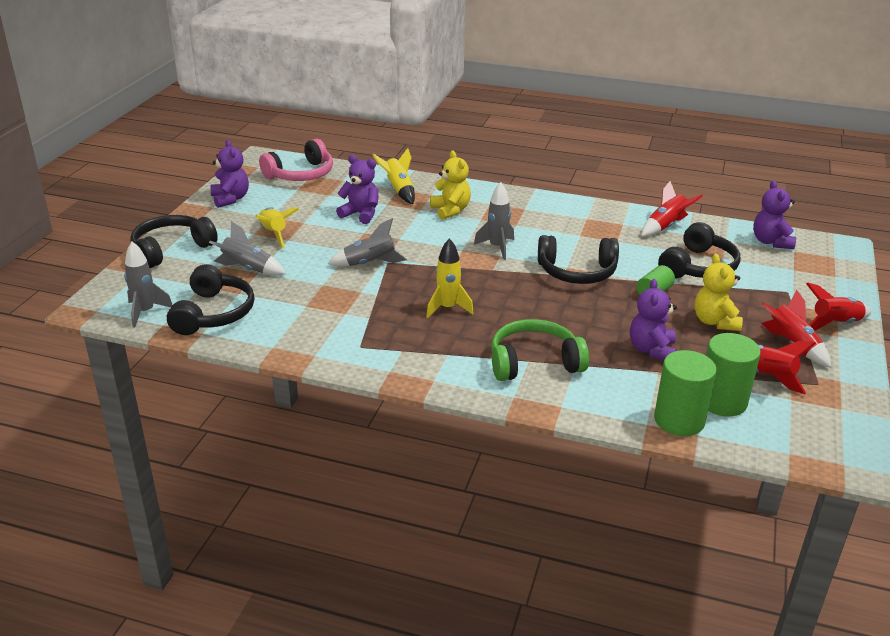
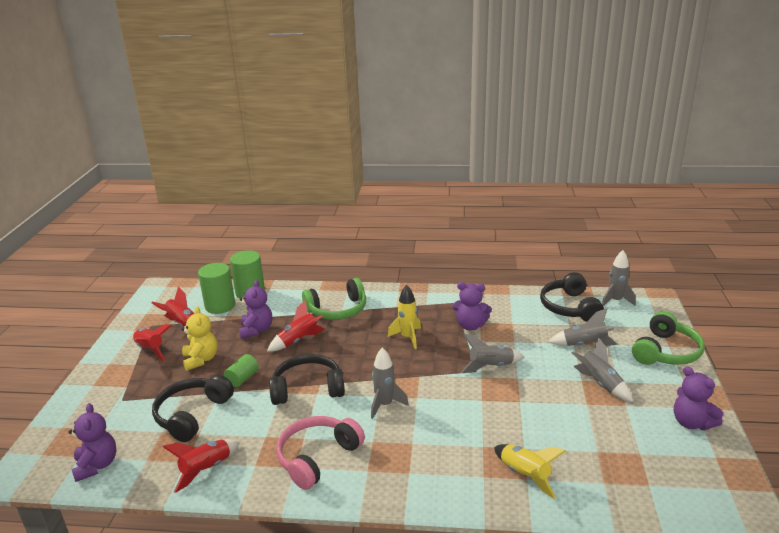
camera: 170 degrees right, 5 degrees down
black headphones [130,215,218,268] -> green headphones [632,311,705,365]
yellow rocket [255,207,299,249] -> grey rocket [571,337,633,402]
pink headphones [259,139,333,181] -> pink headphones moved to [276,416,365,490]
purple teddy bear [336,155,379,224] -> purple teddy bear moved to [452,282,492,330]
yellow teddy bear [430,150,471,220] -> none
red rocket [806,283,871,331] -> red rocket moved to [267,300,325,352]

